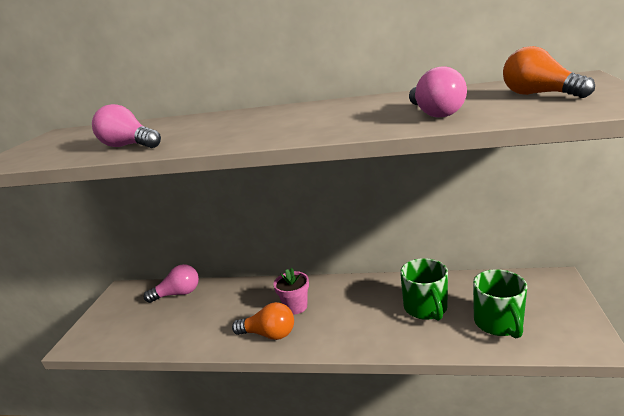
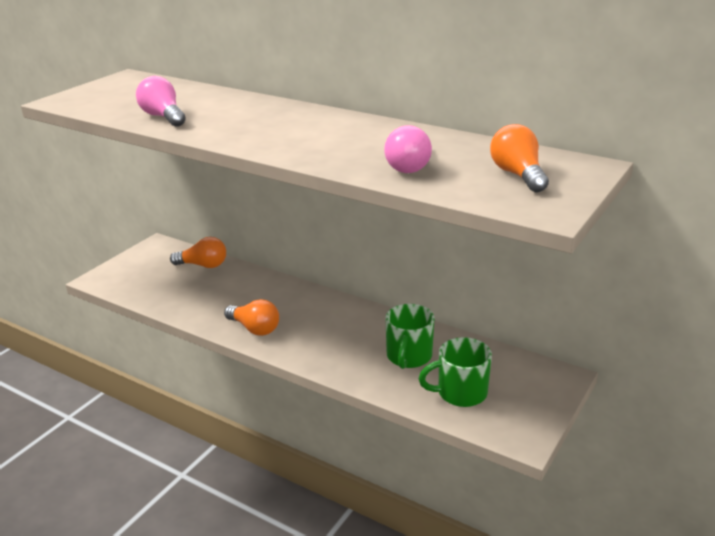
camera: 20 degrees right, 5 degrees up
pink light bulb [144,264,199,303] -> orange light bulb [170,237,226,268]
pink flower pot [273,268,309,314] -> none
green mug [473,269,527,338] -> green mug turned 60 degrees clockwise [418,337,492,407]

